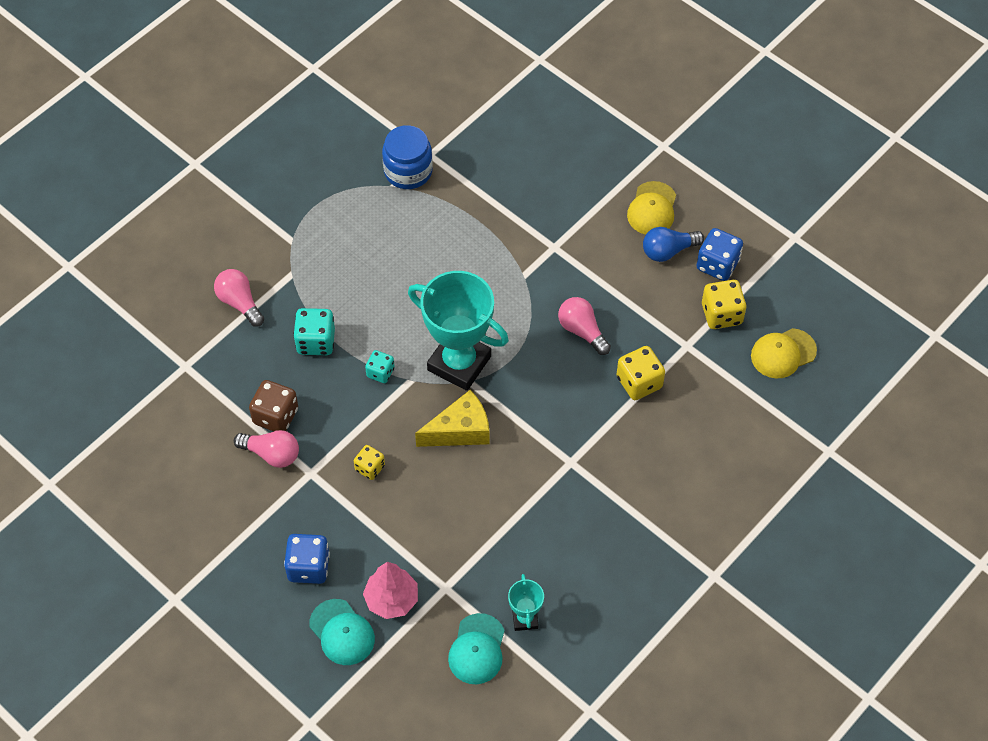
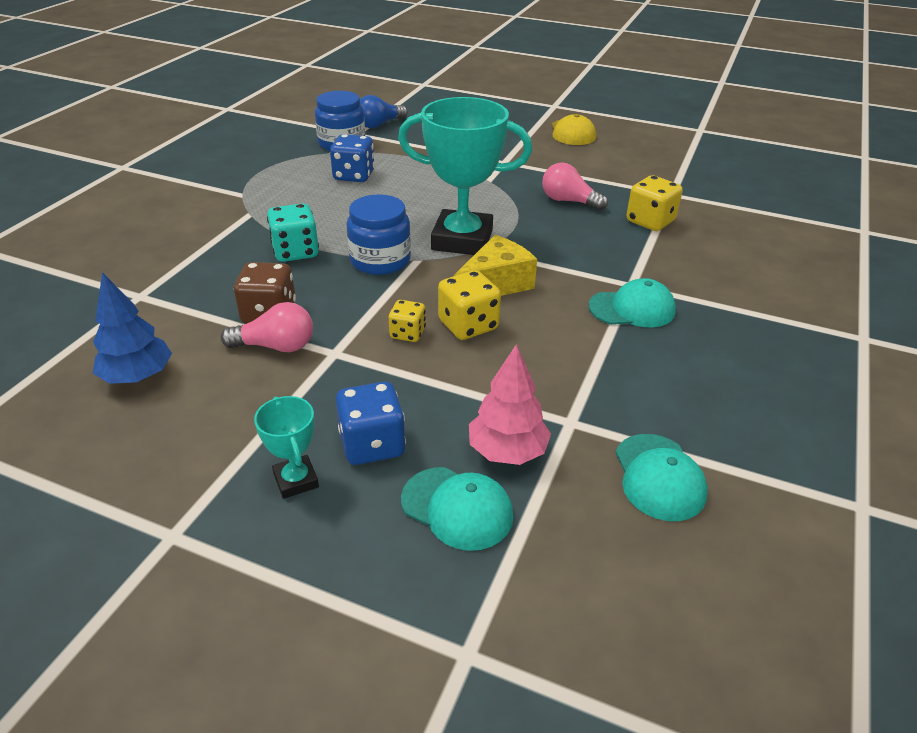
camera: 20 degrees left, 20 degrees down
pink light bulb [214,269,264,327] -> none
turquoise dice [365,350,395,383] -> blue jar [346,194,411,275]
turquoise trophy [508,574,544,631] -> turquoise trophy moved to [254,396,319,499]
blue light bulb [643,227,704,262] -> blue light bulb moved to [360,95,408,128]
blue dice [696,228,743,281] -> blue dice moved to [330,134,375,182]
yellow dice [702,280,747,329] -> yellow dice moved to [438,270,501,340]
yellow cap [751,328,817,378] -> none
none -> blue tree [93,272,172,384]
none -> turquoise cap [588,278,676,328]

